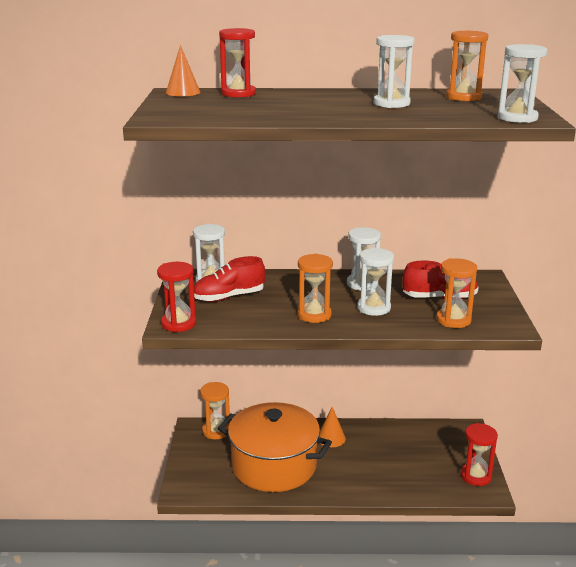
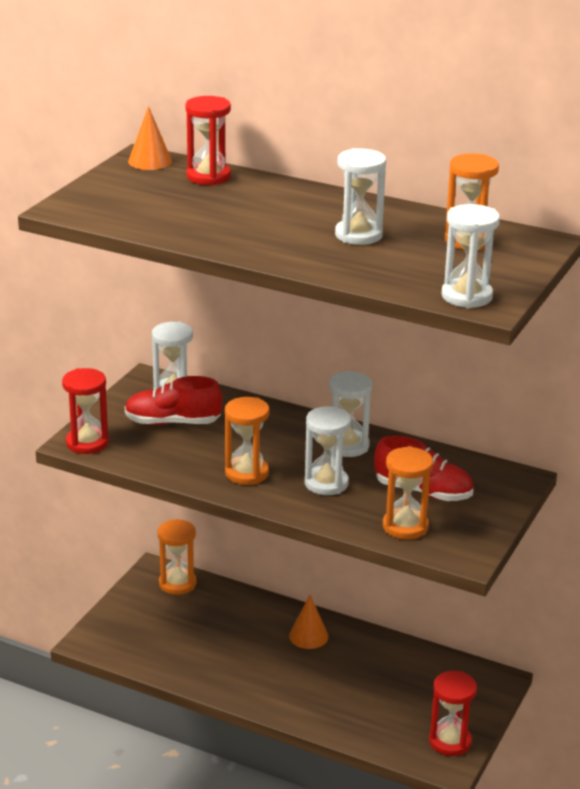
camera: 25 degrees right, 5 degrees up
orange pot [218,402,332,492] -> none

